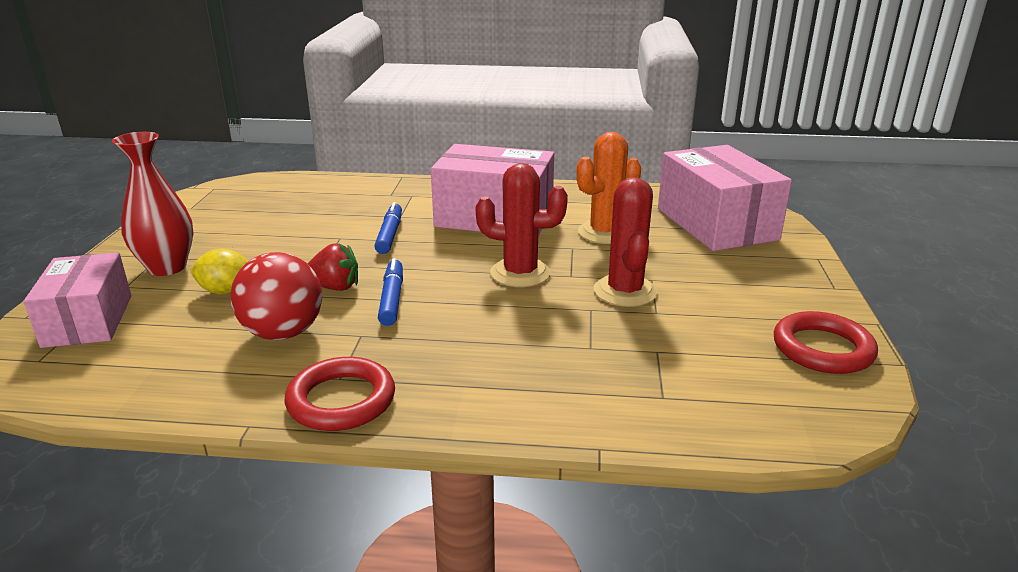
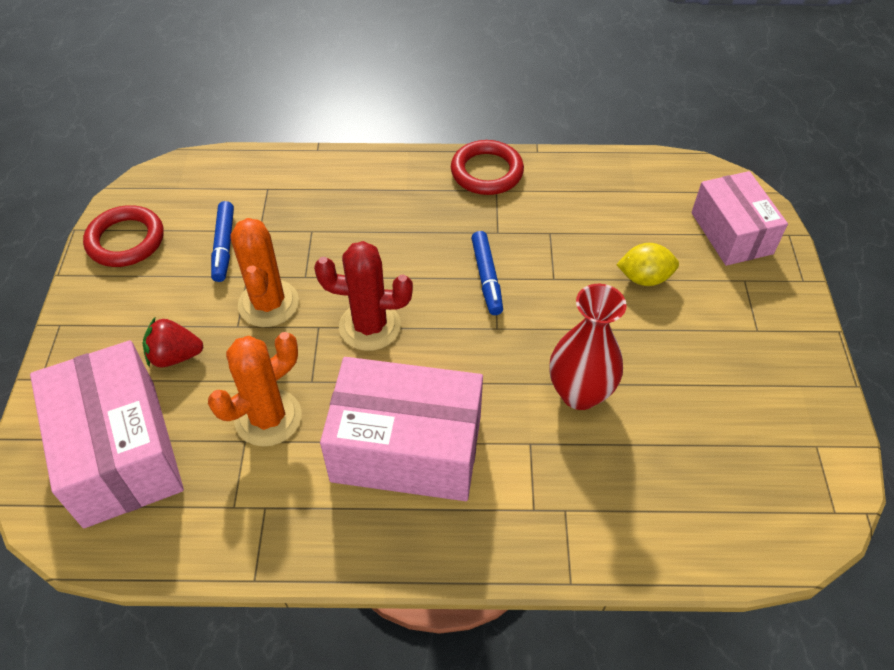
camera: 175 degrees right, 25 degrees up
red vase [112,132,193,276] -> red vase moved to [549,284,627,410]
red ball [230,252,322,340] -> none
red strawberry [308,243,358,291] -> red strawberry moved to [143,318,203,368]
blue marker [374,202,402,254] -> blue marker moved to [211,201,234,282]
red cactus [594,177,658,307] -> orange cactus [230,218,299,327]

